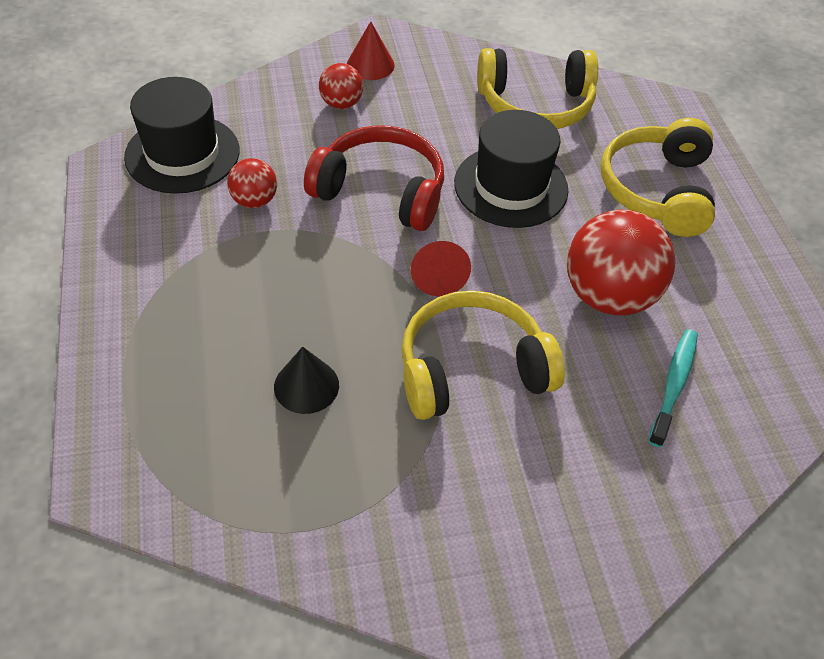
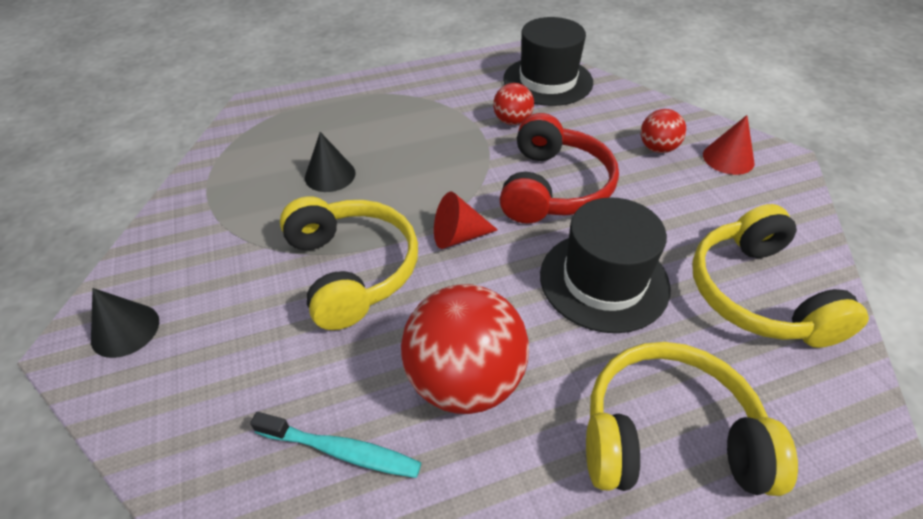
camera: 85 degrees right, 5 degrees down
none -> black cone [91,288,159,358]

